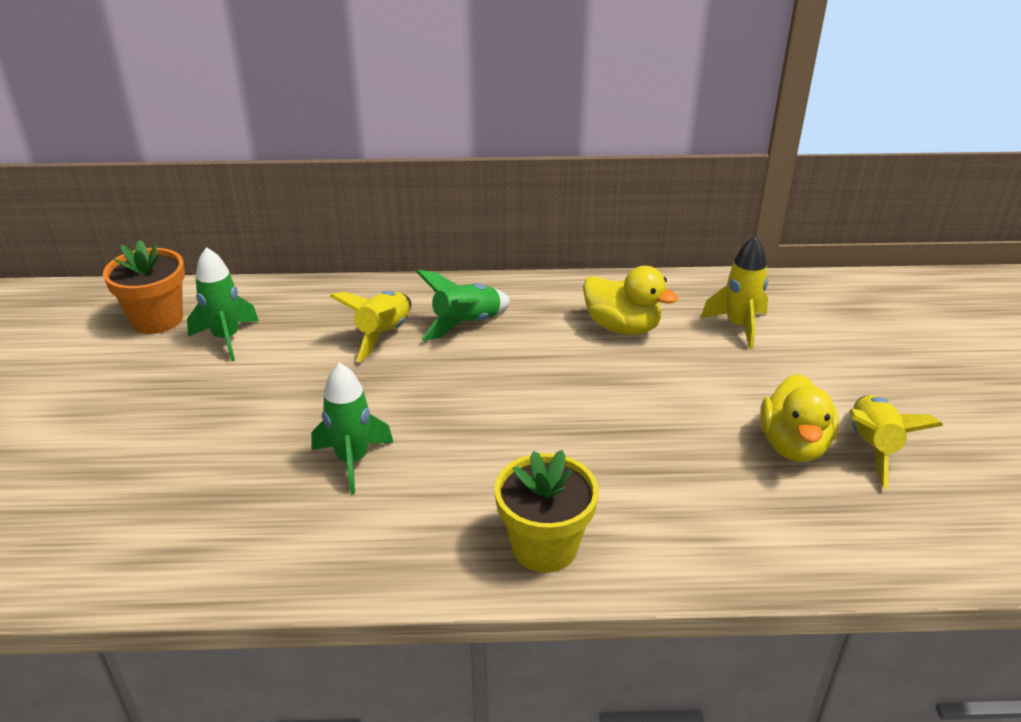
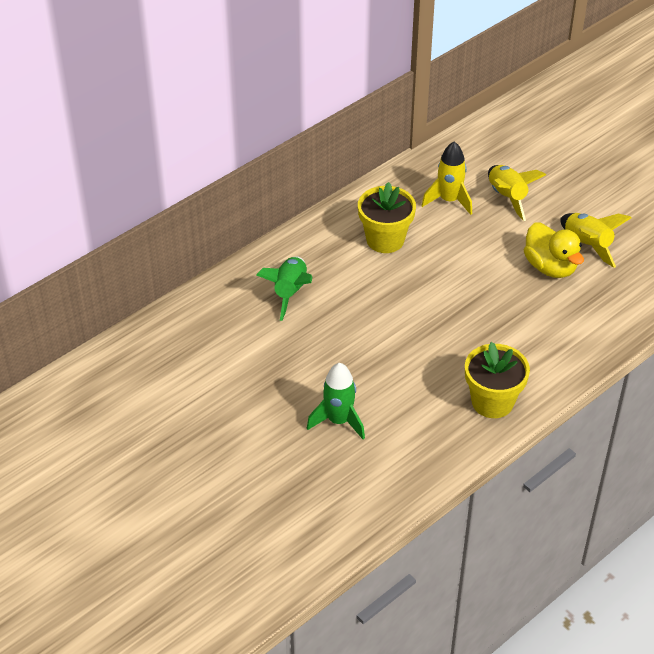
camera: 40 degrees left, 10 degrees up
orange flower pot [103,240,185,334] -> none
green rocket [187,247,259,361] -> none
yellow rocket [330,291,411,362] -> yellow rocket moved to [488,165,546,221]
yellow duck [583,266,678,335] -> yellow flower pot [358,182,416,253]

